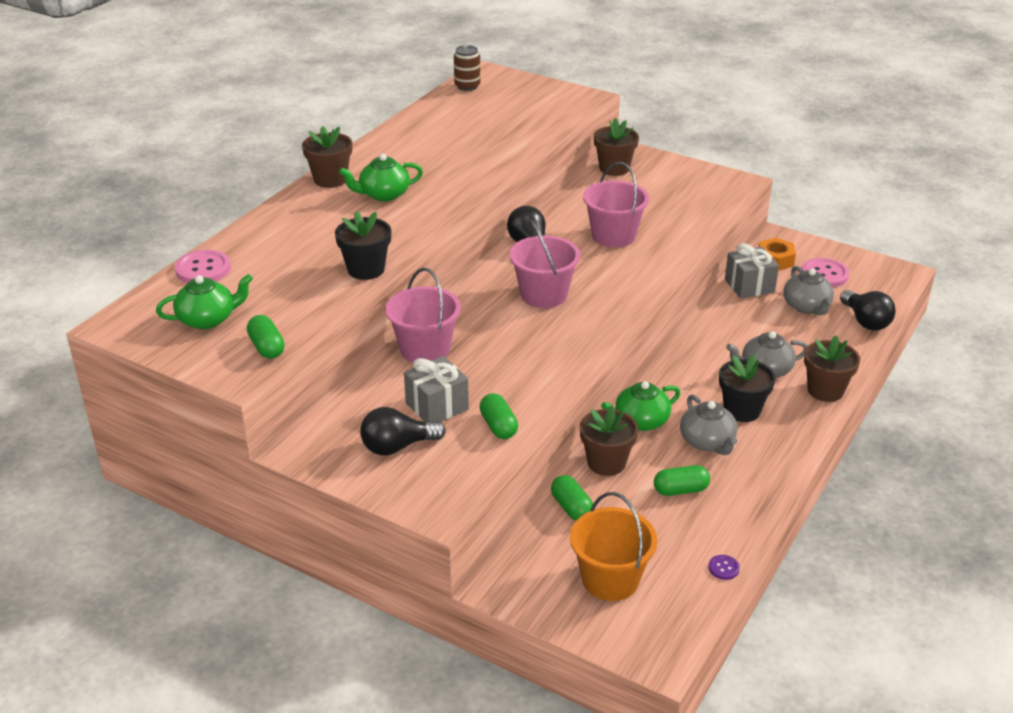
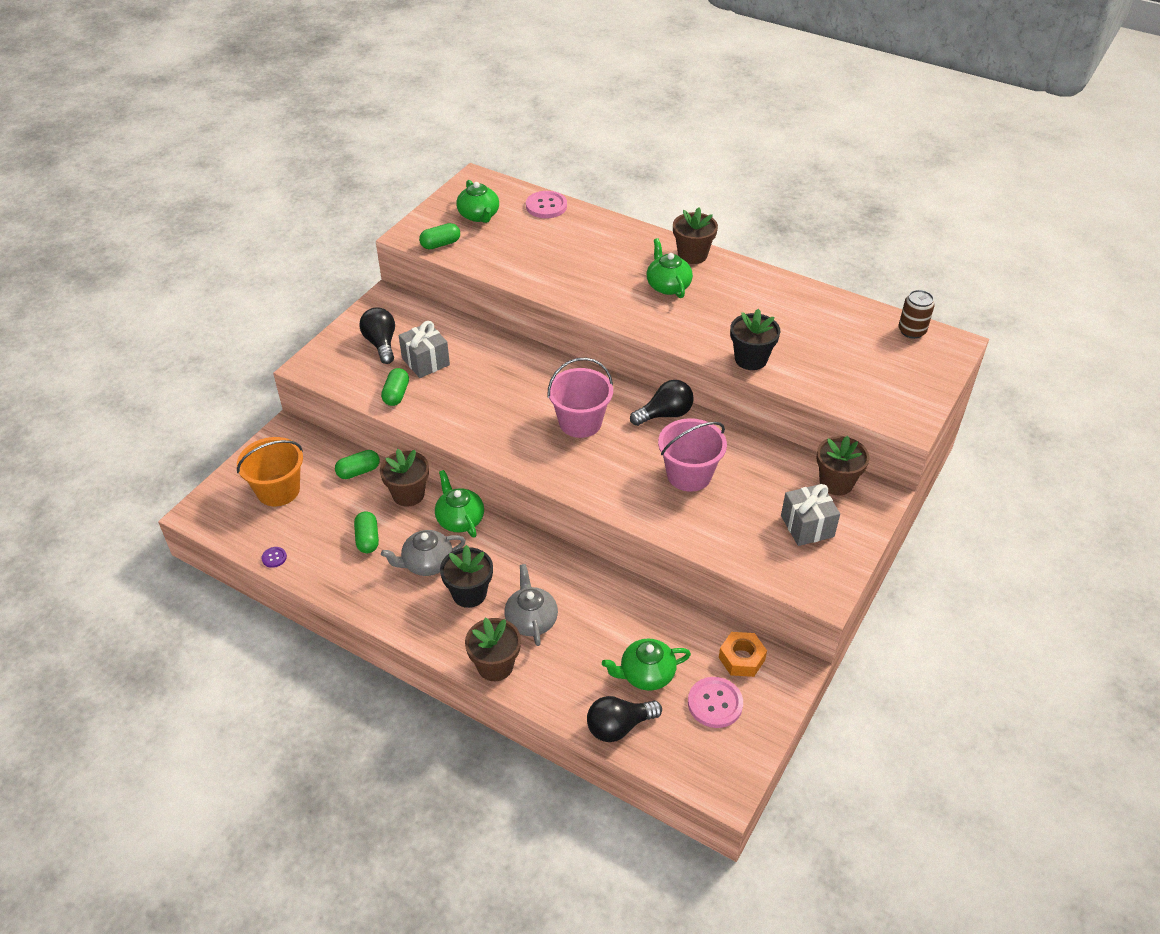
camera: 90 degrees right, 10 degrees up
black flower pot [335,211,391,280] -> black flower pot moved to [730,309,780,370]
pink bucket [385,268,461,363] -> none
green capsule [479,393,518,439] -> green capsule turned 60 degrees counterclockwise [381,368,409,406]
grey gift [725,243,779,299] -> grey gift moved to [781,484,840,546]
grey teapot [783,266,834,315] -> green teapot [602,639,691,691]

